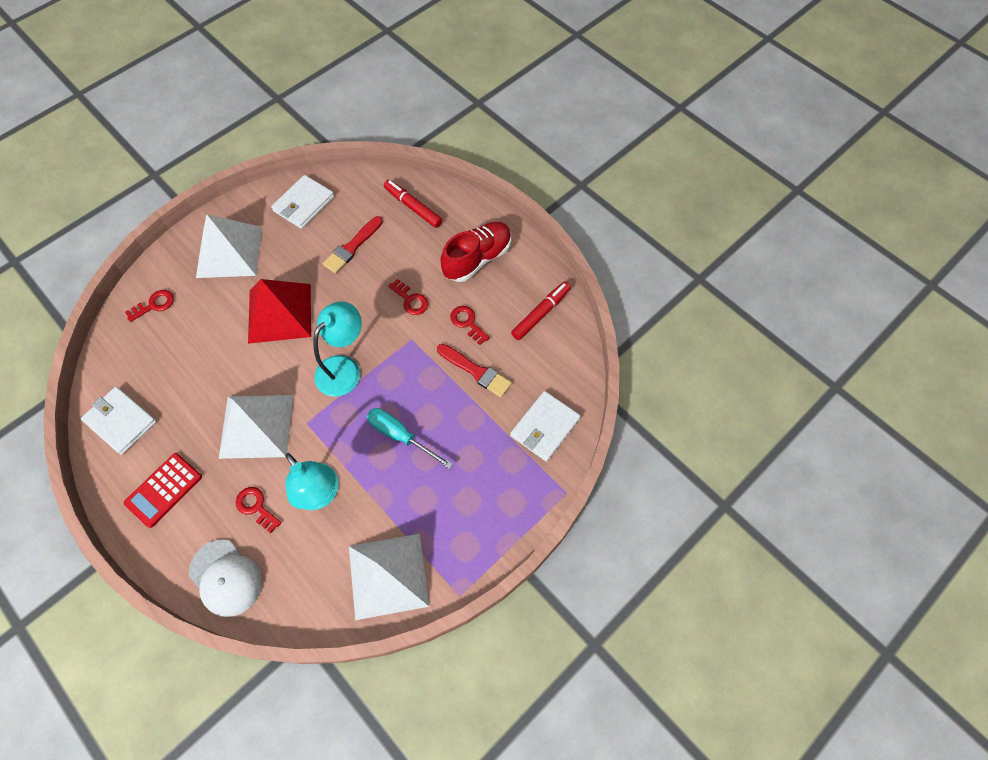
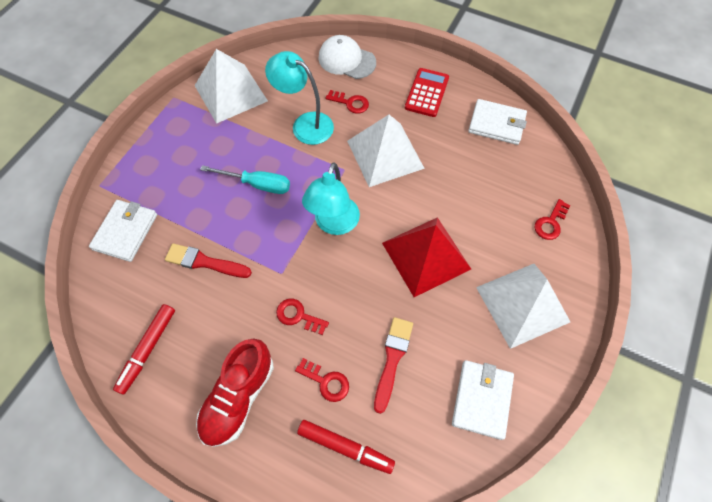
camera: 160 degrees right, 0 degrees up
red key [450,306,490,345] -> red key moved to [295,358,349,402]

